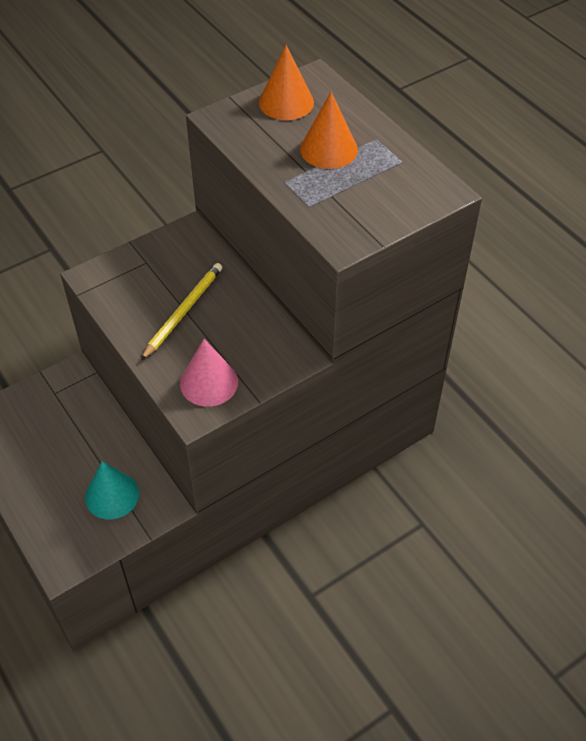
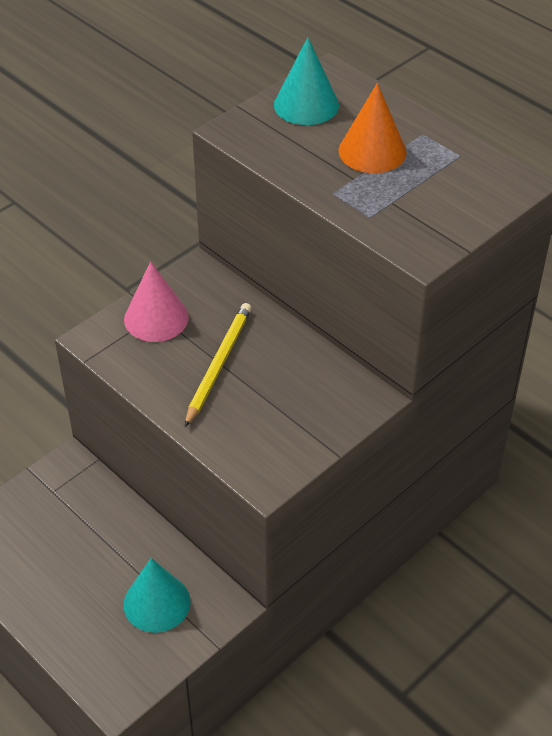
camera: 10 degrees left, 5 degrees down
pink cone [180,339,238,407] -> pink cone moved to [124,261,189,342]
orange cone [259,45,314,120] -> turquoise cone [274,37,339,125]

